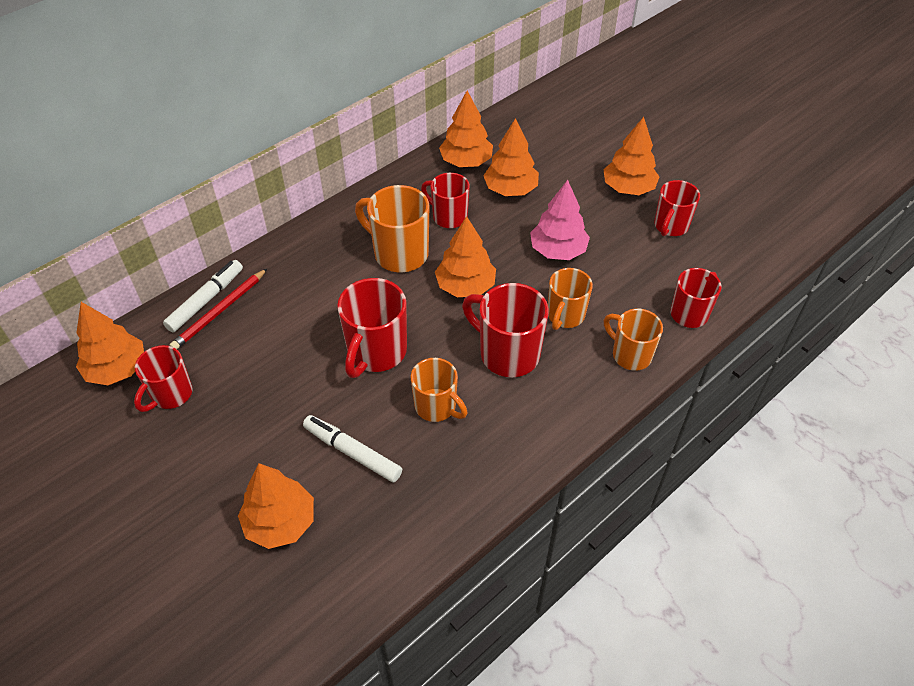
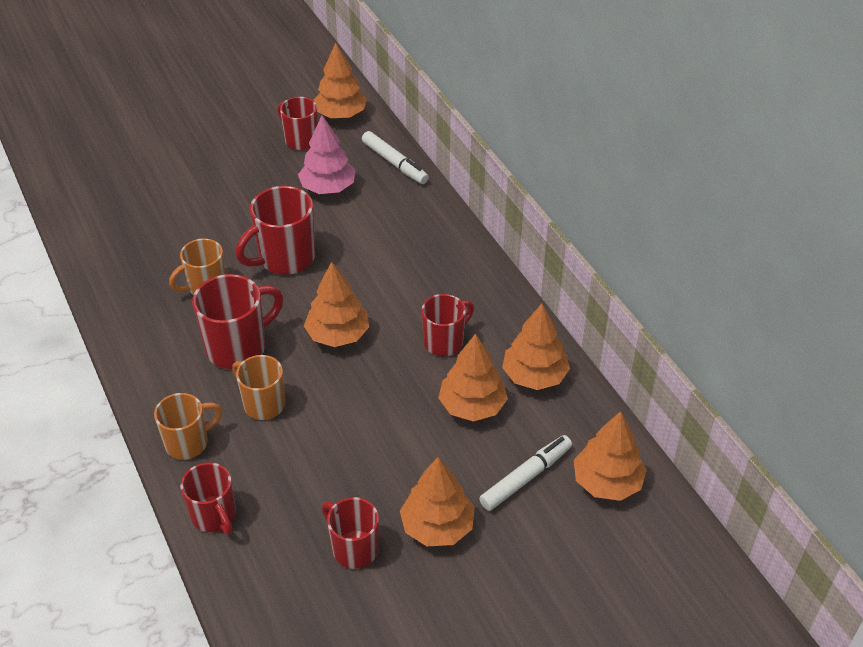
camera: 105 degrees right, 5 degrees down
red pencil [170,269,267,349] -> none
orange tree [238,463,314,549] -> orange tree moved to [574,411,647,501]
white marker [303,415,402,482] -> white marker moved to [479,435,572,511]
red mug [337,278,407,378] -> red mug turned 75 degrees counterclockwise [236,186,315,275]
orange mug [355,185,429,272] -> none
pink tree [530,180,590,260] -> pink tree moved to [298,115,355,194]

